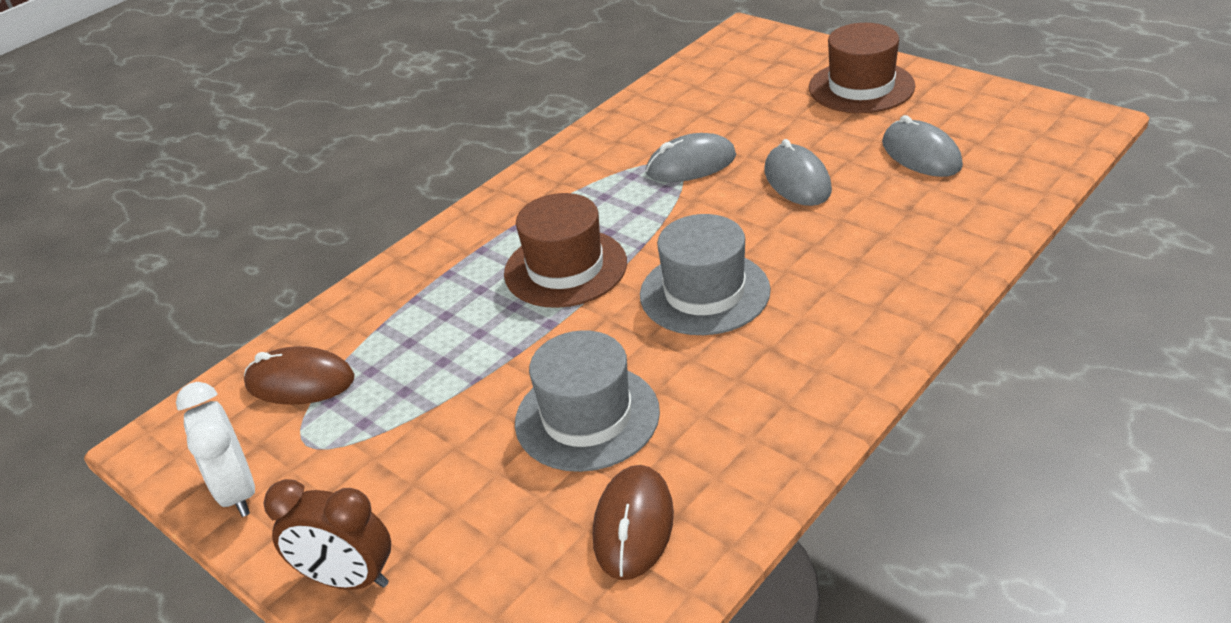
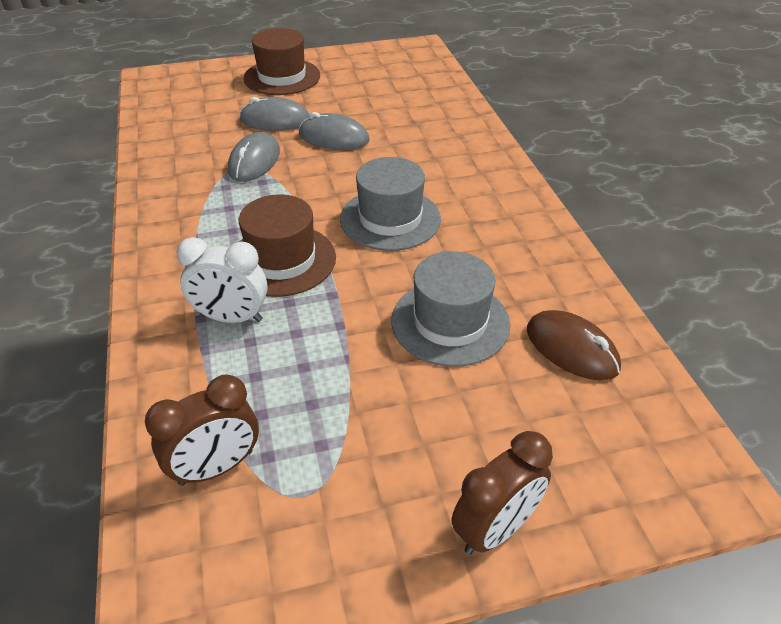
camera: 60 degrees left, 5 degrees up
white clock [176,382,255,517] -> white clock moved to [176,237,268,323]
brown mouse [244,346,355,405] -> brown clock [145,374,259,486]
grey mouse [882,115,963,177] -> grey mouse moved to [239,97,310,131]

